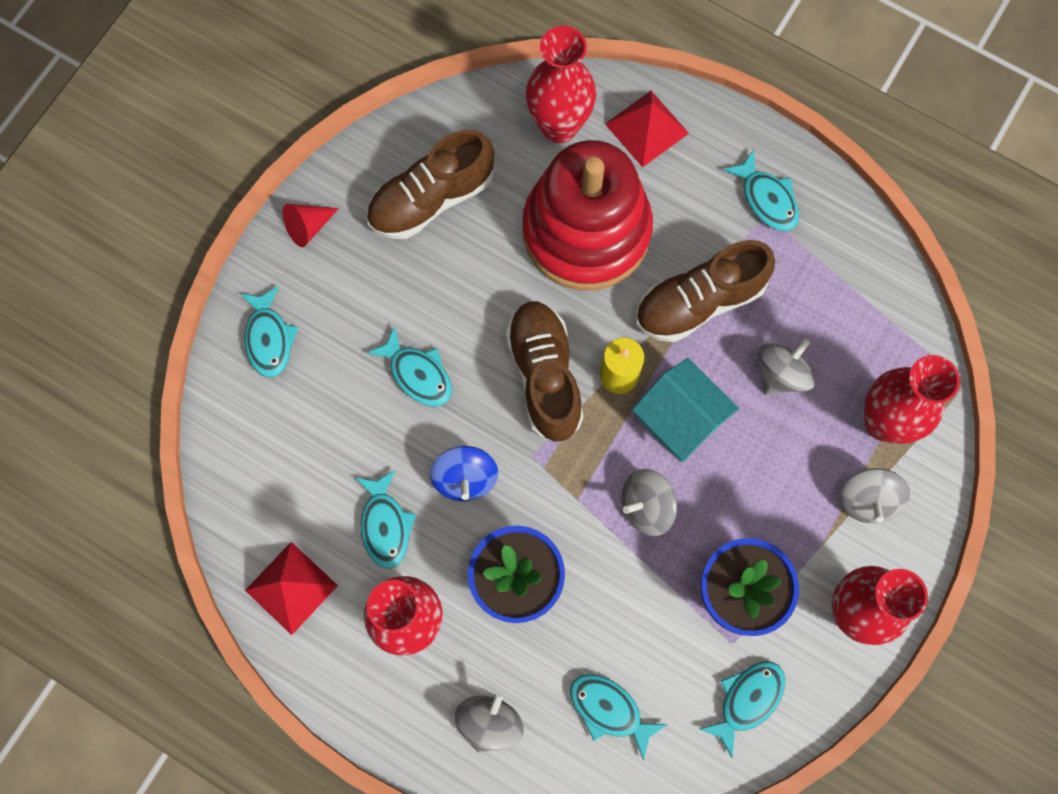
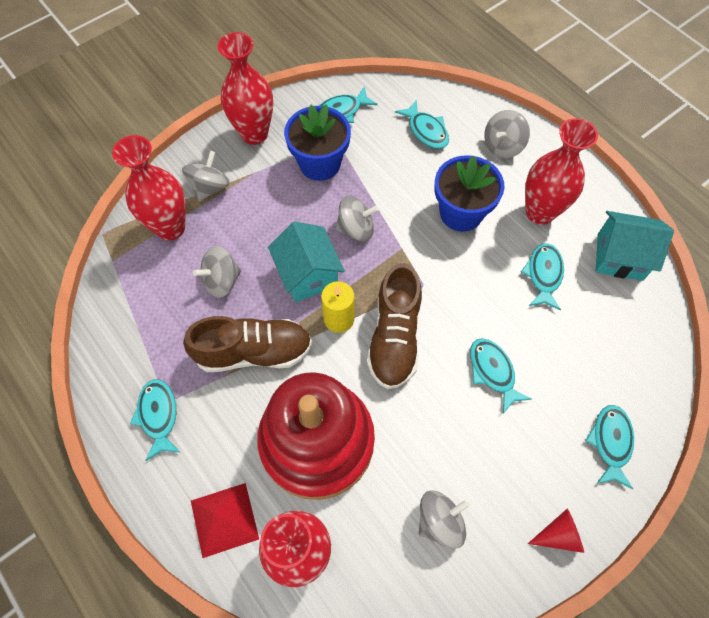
camera: 160 degrees left, 10 degrees down
red pyramid [245,542,338,635] -> turquoise house [596,211,674,281]
brown shoe [366,130,495,239] -> grey spinning top [418,491,470,549]
blue spinning top [430,446,498,501] -> none

